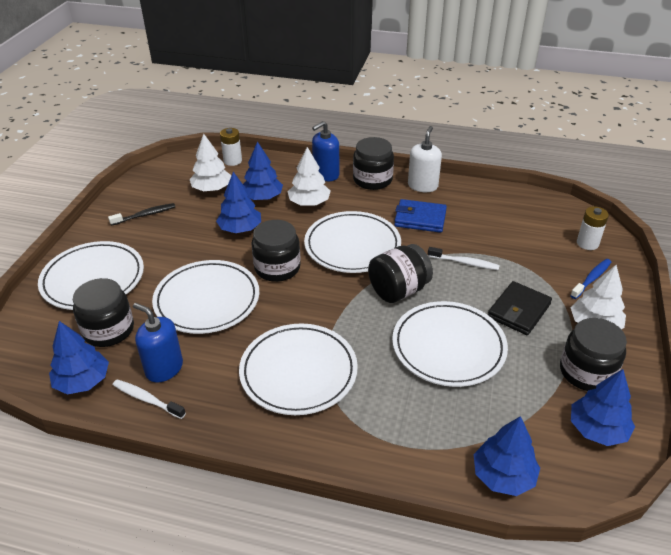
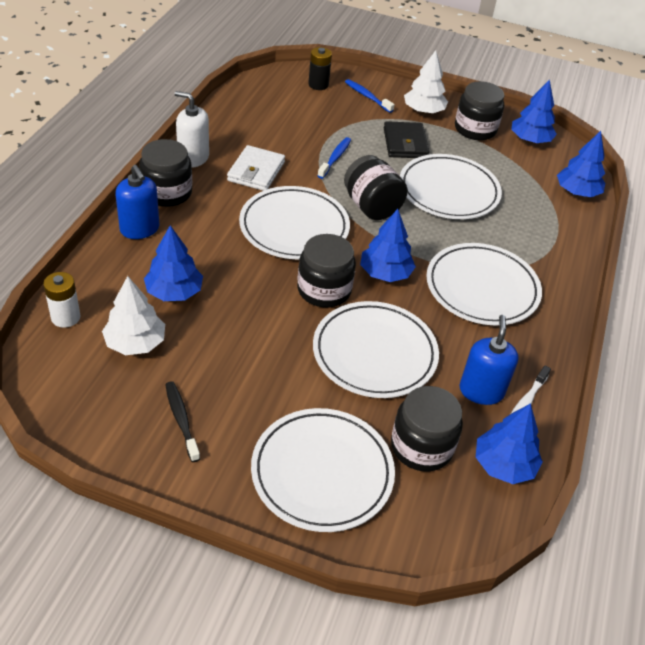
camera: 90 degrees left, 5 degrees up
blue soap dispenser [133,303,183,383] -> blue soap dispenser turned 150 degrees clockwise [460,315,519,405]
blue tree [216,172,261,233] -> blue tree moved to [360,209,416,282]
white tree [288,147,330,206] -> none
blue wallet [394,199,447,233] -> white wallet [227,145,285,191]
white toothbrush [428,247,500,270] -> blue toothbrush [318,137,351,179]
black wallet [488,281,552,335] -> black wallet turned 45 degrees clockwise [384,121,429,158]
white battery [577,206,609,250] -> black battery [308,47,332,90]

